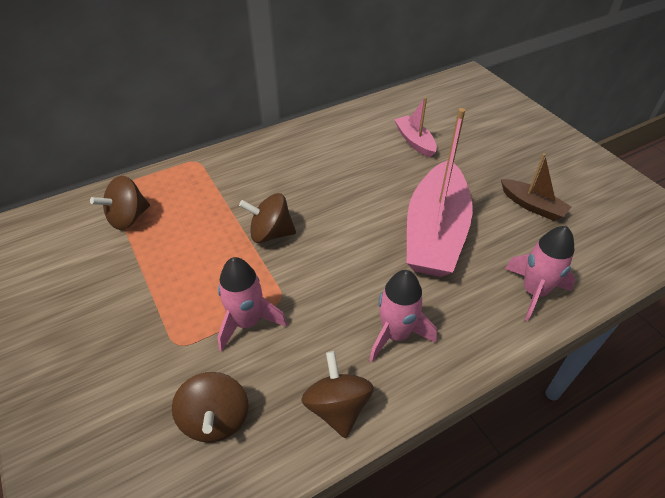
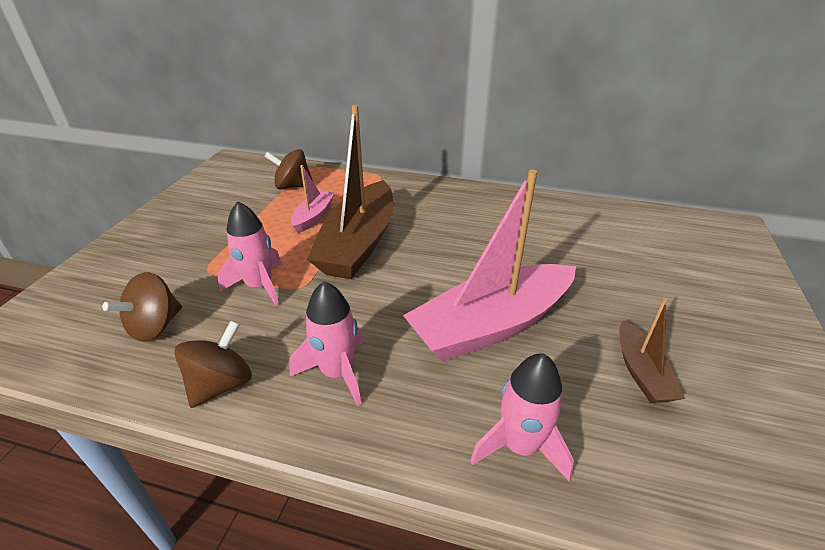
camera: 45 degrees right, 10 degrees down
brown spinning top [239,193,296,243] -> brown boat [307,105,393,279]
pink boat [394,97,437,158] -> pink boat moved to [291,165,335,233]

